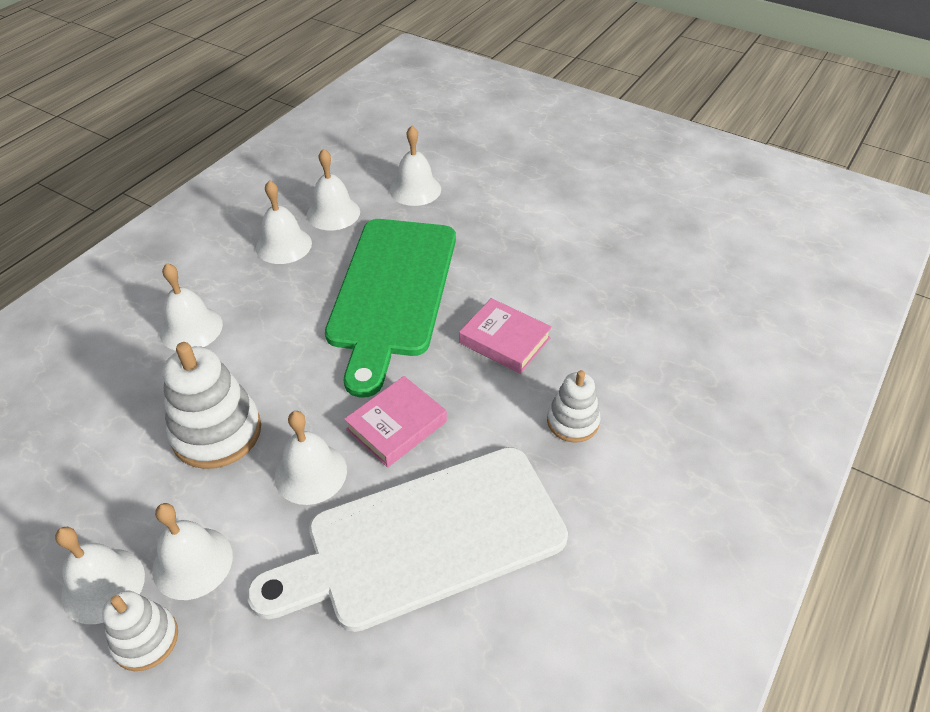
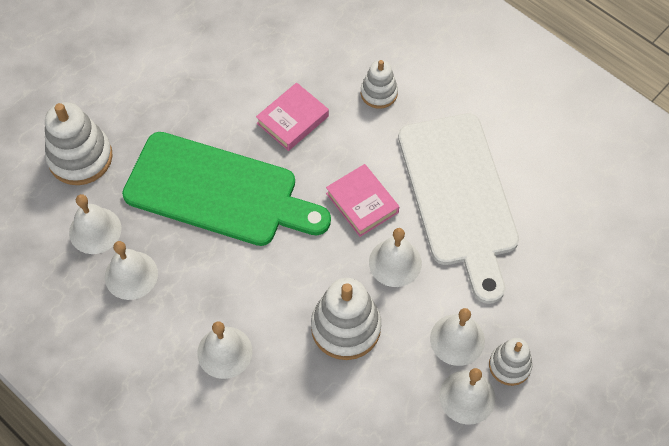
camera: 80 degrees left, 15 degrees up
white bell [390,126,441,206] -> white stacking toy [45,102,113,185]

